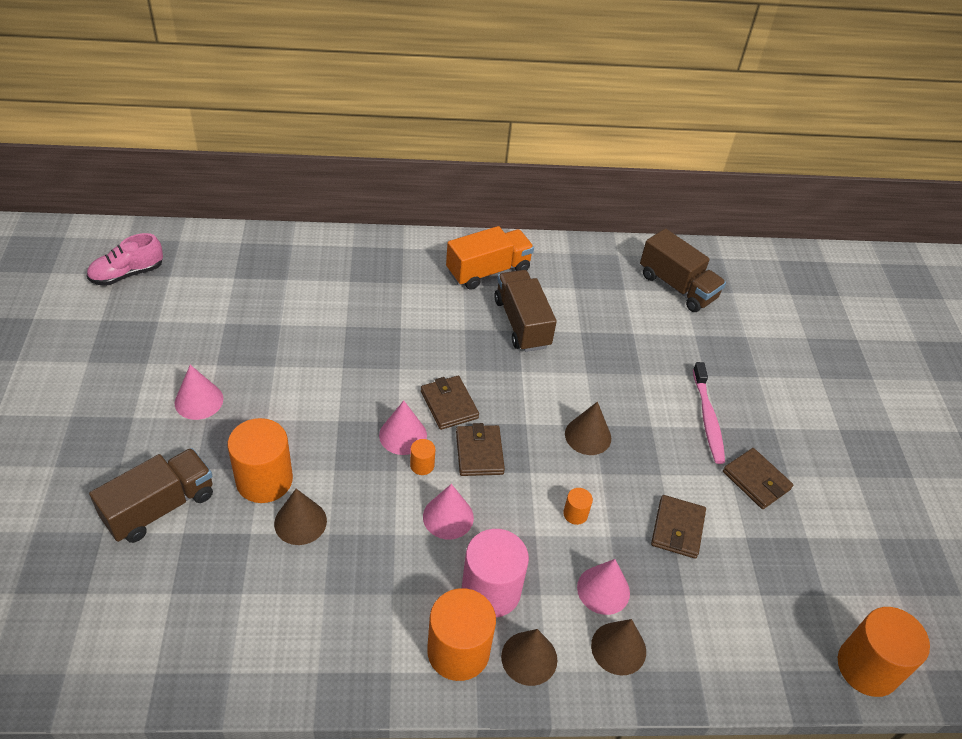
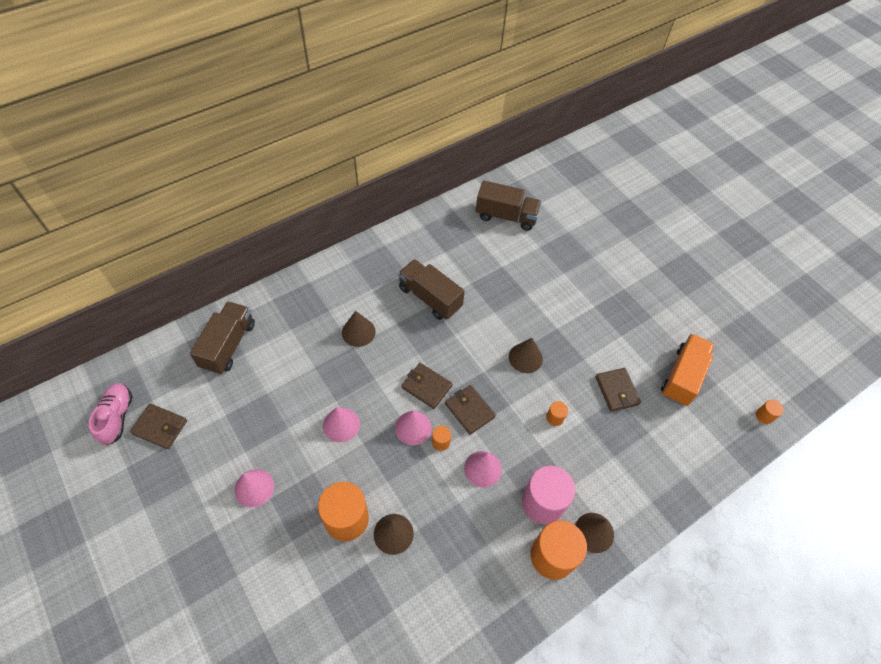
camera: 30 degrees left, 10 degrees up
pink shoe [87,233,163,286] -> pink shoe turned 150 degrees clockwise [89,383,133,445]
brown truck [89,448,213,543] -> brown truck moved to [190,301,255,375]
orange truck [446,226,534,290] -> orange truck moved to [661,334,715,406]
pink cone [577,559,630,615] -> pink cone moved to [323,407,360,442]
brown cone [591,619,646,675] -> brown cone moved to [342,311,376,347]
pink toothbrush [693,362,725,464] -> none
brown wallet [723,448,793,509] -> brown wallet moved to [130,403,187,449]
orange cylinder [838,607,930,697] -> orange cylinder [756,400,784,424], size x0.45

